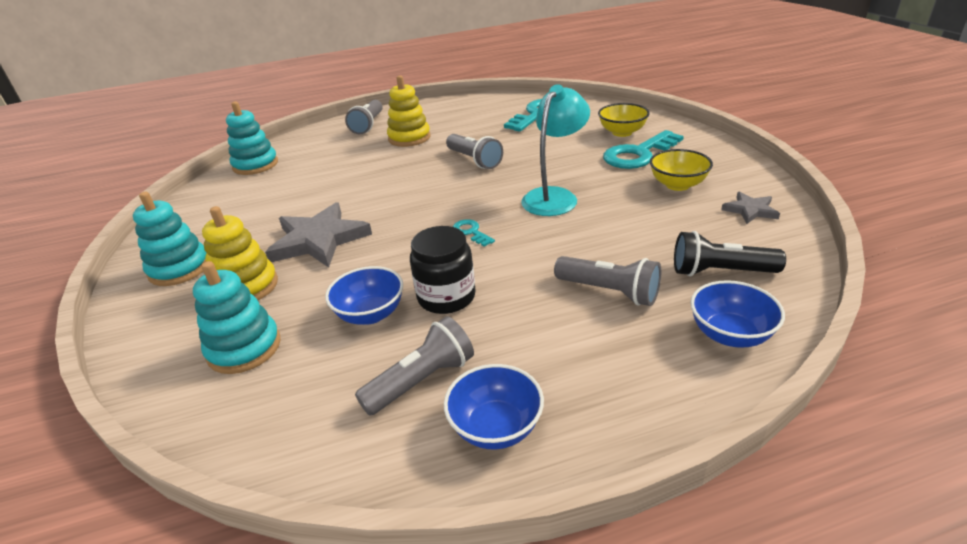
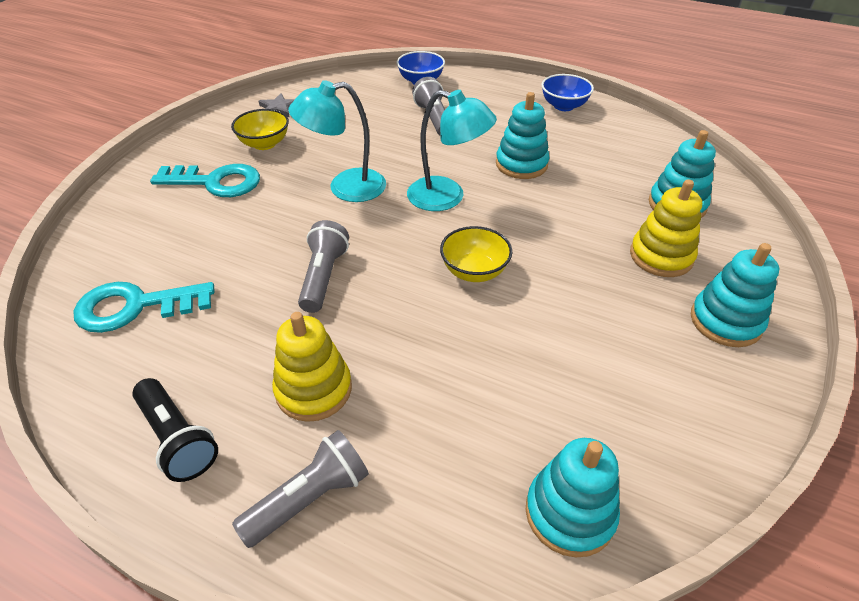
camera: 140 degrees left, 10 degrees up
grey star [265,202,372,267] -> none
blue bowl [325,266,403,325] -> none
grey flashlight [355,316,474,416] -> none
black jar [410,226,476,314] -> turquoise stacking toy [496,92,549,179]
turquoise key [453,219,495,247] -> turquoise lamp [407,90,497,211]
yellow bowl [598,103,650,137] -> yellow bowl moved to [440,226,513,282]
black flashlight [674,231,786,276] -> black flashlight moved to [132,378,218,482]

